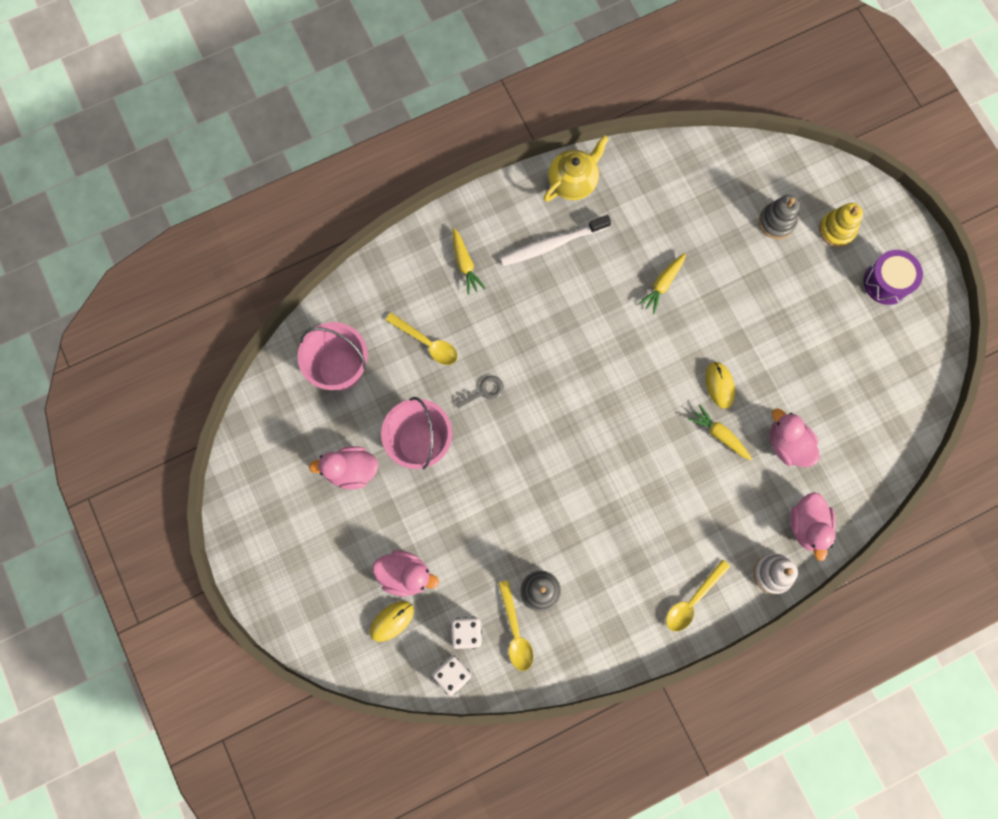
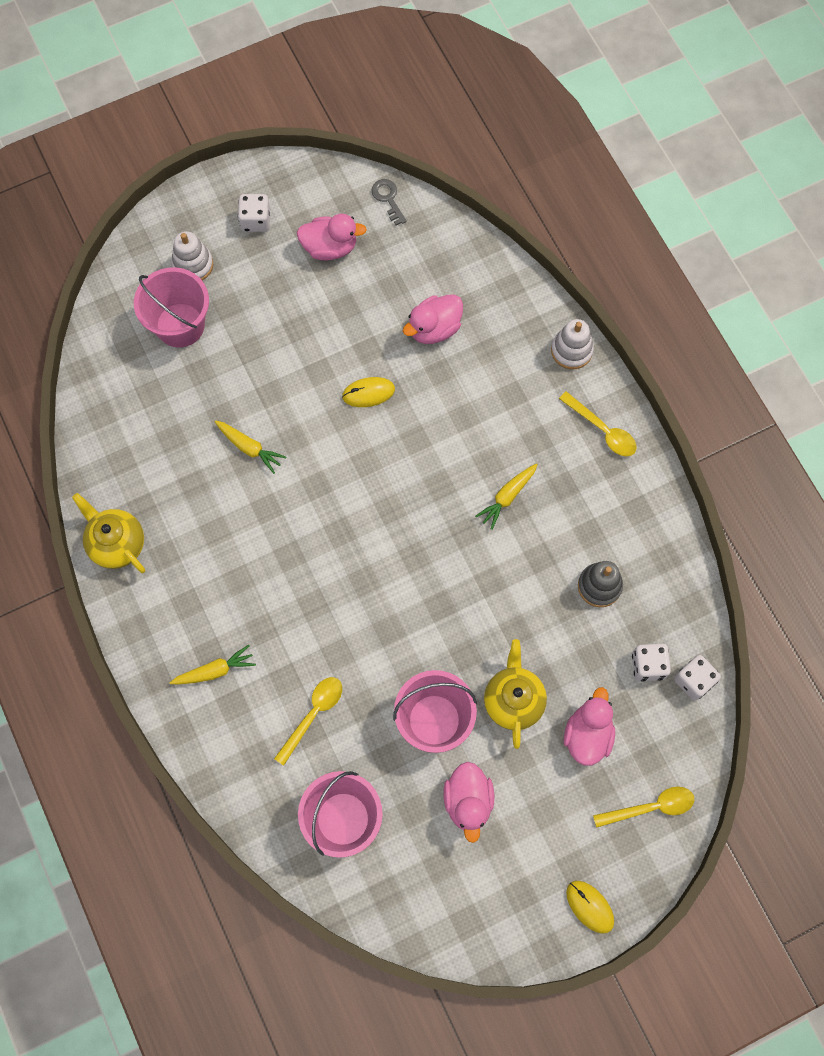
camera: 90 degrees left, 5 degrees down
yellow mouse [370,601,414,642] -> yellow mouse moved to [566,881,614,934]
grey key [454,376,504,409] -> grey key moved to [371,179,407,226]
yellow spoon [498,580,534,671] -> yellow spoon moved to [593,787,694,828]
white toothbrush [500,215,611,266] -> none
yellow carrot [688,404,752,460] -> yellow carrot moved to [475,463,538,530]
grey stacking toy [759,195,800,239] -> pink bucket [134,267,209,348]
pink duck [790,492,836,561] -> pink duck moved to [297,213,367,260]
yellow stacking toy [819,203,863,247] -> white stacking toy [171,231,213,281]
purple drum [864,250,923,305] -> white dice [238,194,270,232]
none -> yellow teapot [484,639,547,749]

